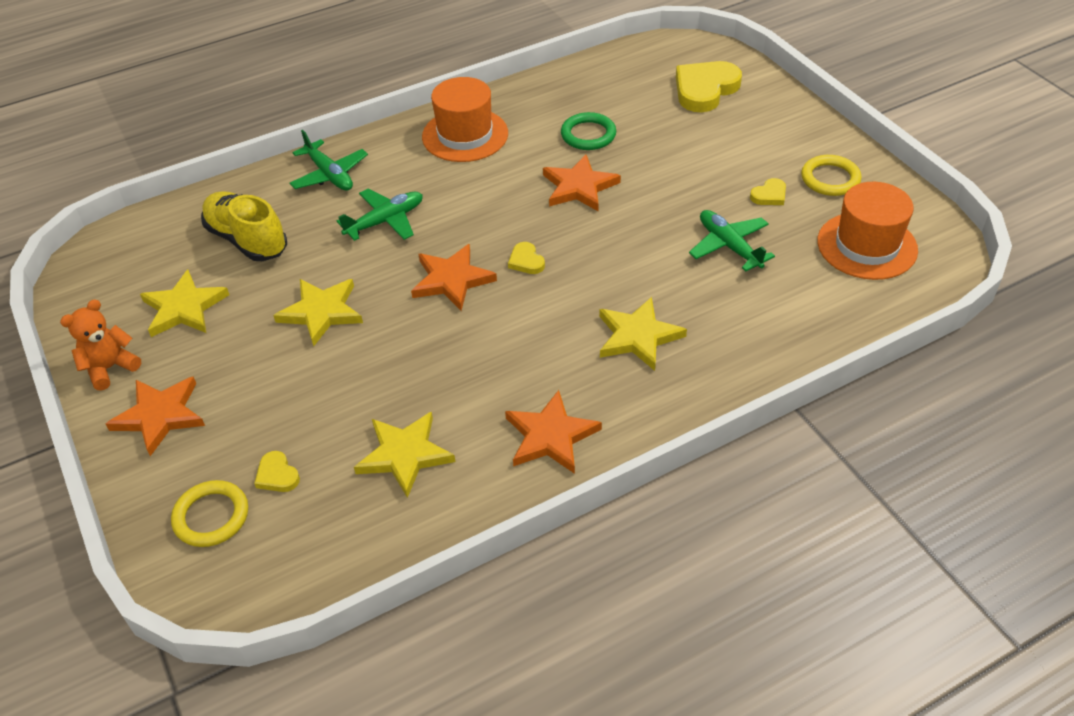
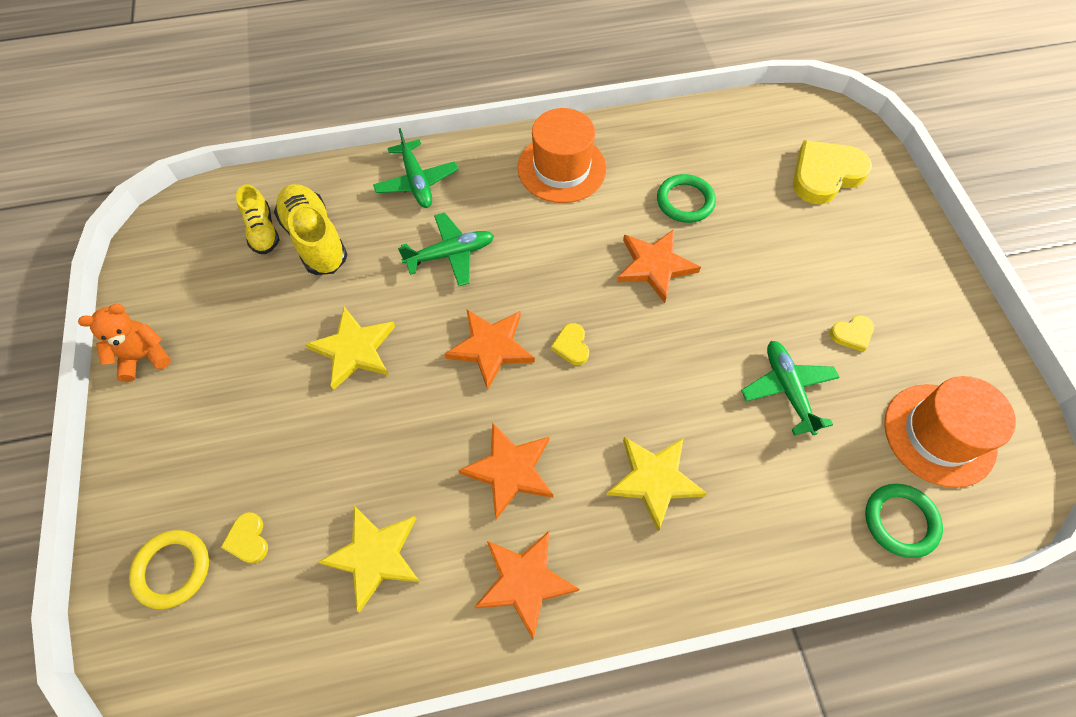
camera: 15 degrees right, 15 degrees up
orange star [106,377,205,456] -> orange star moved to [458,422,553,519]
yellow star [140,269,229,337] -> none
yellow ring [801,155,862,196] -> none
none -> yellow shoe [236,184,279,254]
none -> green ring [865,484,943,558]

